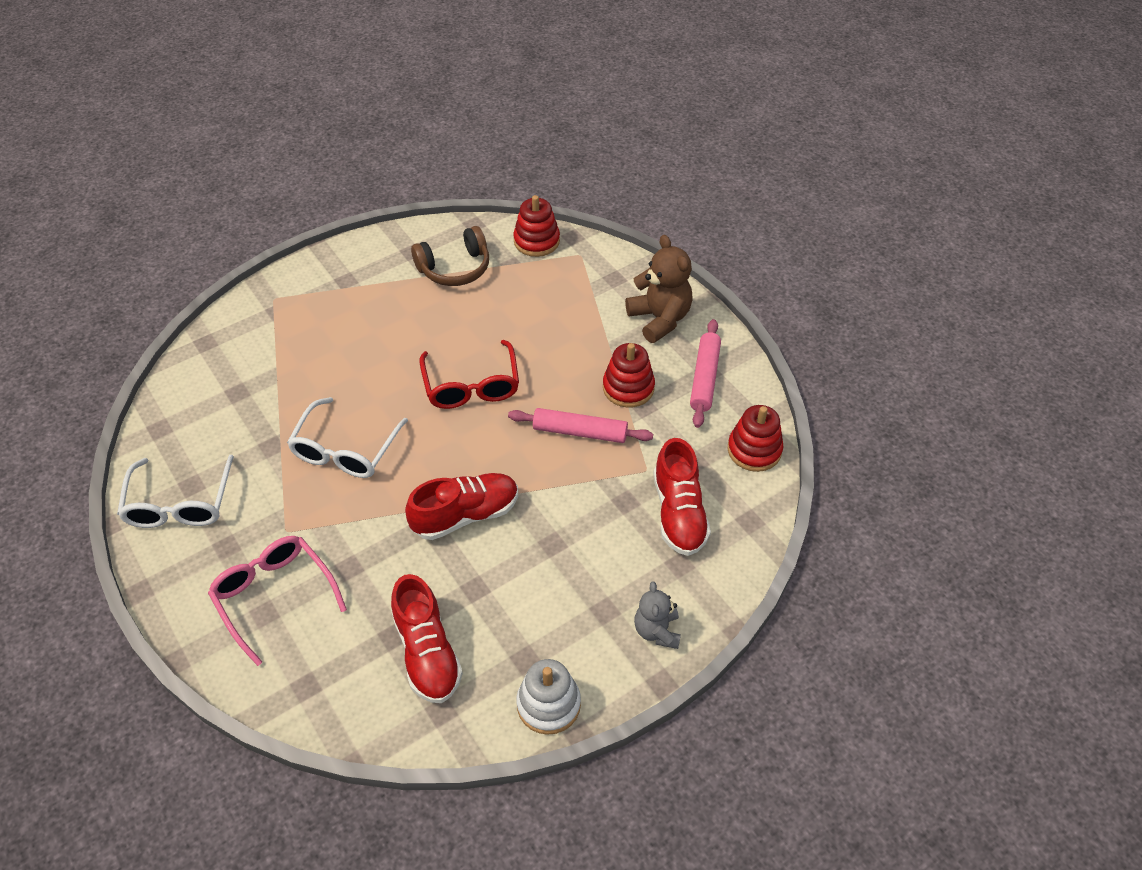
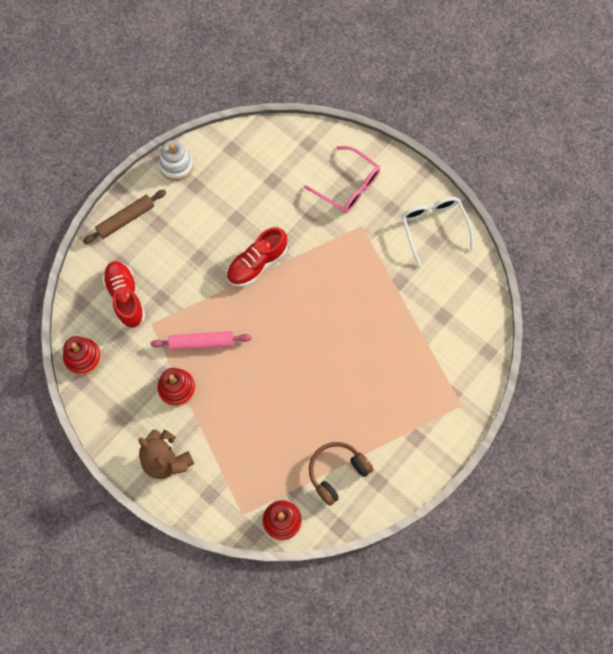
camera: 165 degrees right, 20 degrees up
white glasses [287,397,408,478] -> none
red shoe [391,574,463,703] -> none
red glasses [420,340,519,409] -> none
grey teddy bear [634,581,681,649] -> brown rolling pin [83,190,166,244]
pink rolling pin [690,319,721,428] -> none

